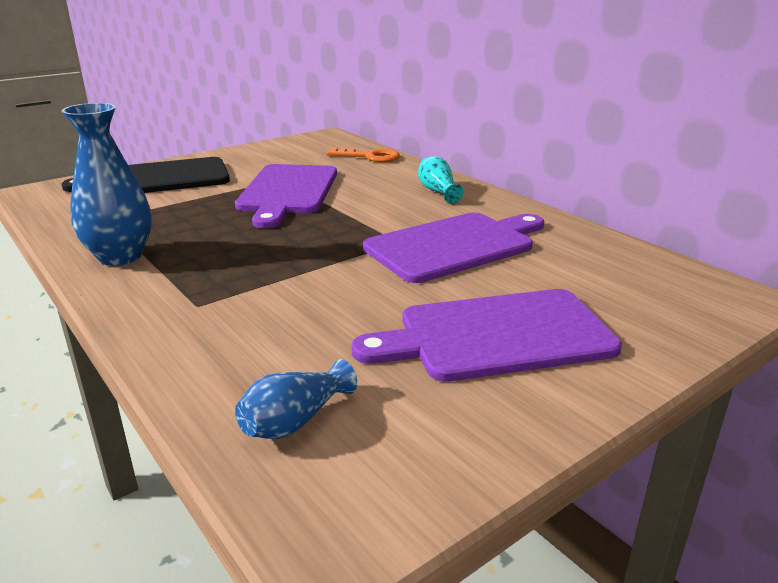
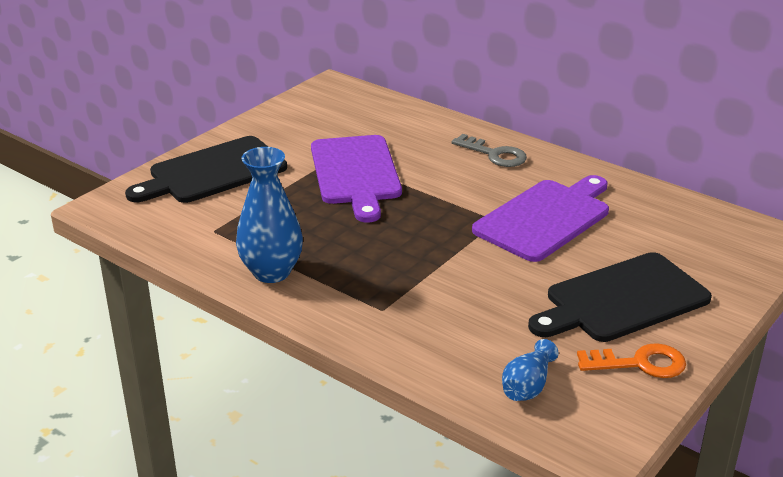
camera: 15 degrees left, 5 degrees up
orange key [327,148,400,162] -> orange key moved to [577,343,686,378]
purple cutting board [352,289,622,382] -> black cutting board [528,252,712,342]
turquoise vase [418,156,464,203] -> grey key [451,134,527,167]

